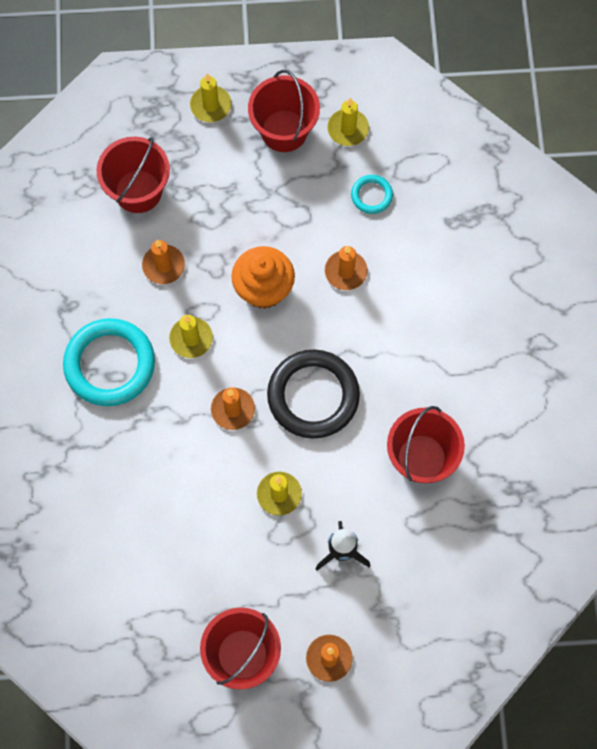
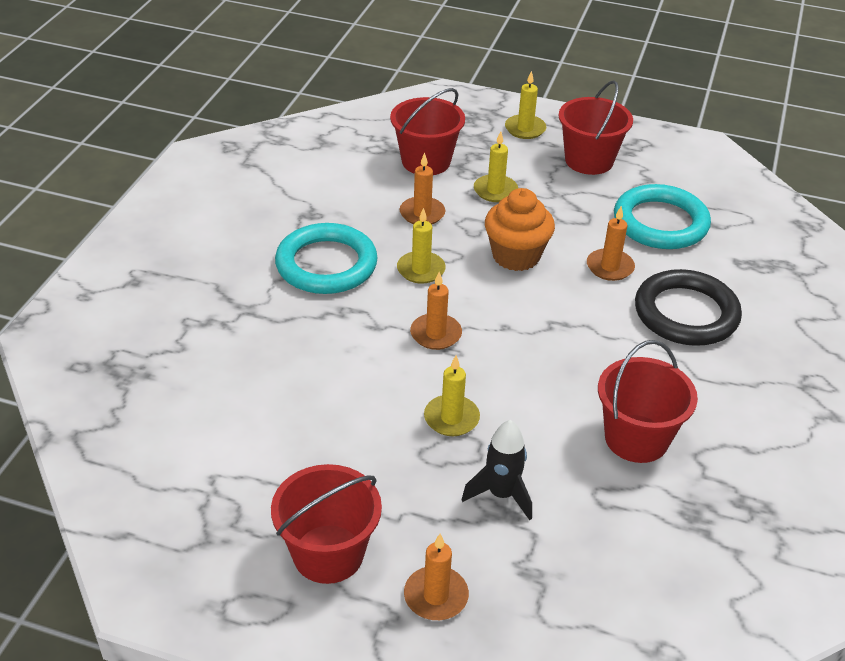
camera: 20 degrees right, 30 degrees down
black ring [267,350,360,439] -> black ring moved to [635,269,742,346]
yellow candle [327,98,369,146] -> yellow candle moved to [474,131,518,202]
turquoise ring [351,175,393,214] -> turquoise ring [614,184,711,249], size x2.10

